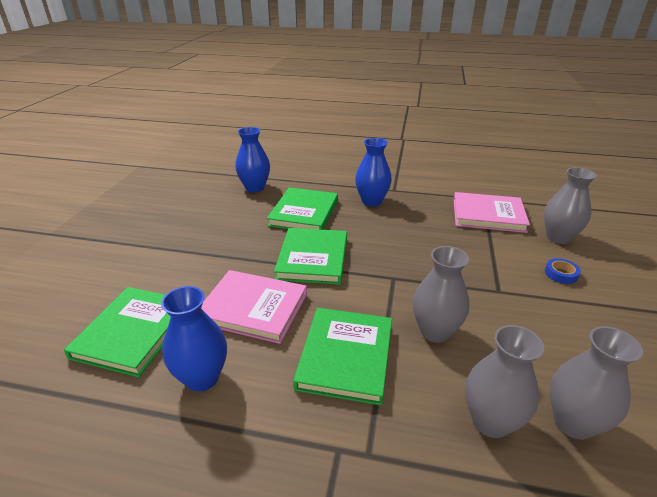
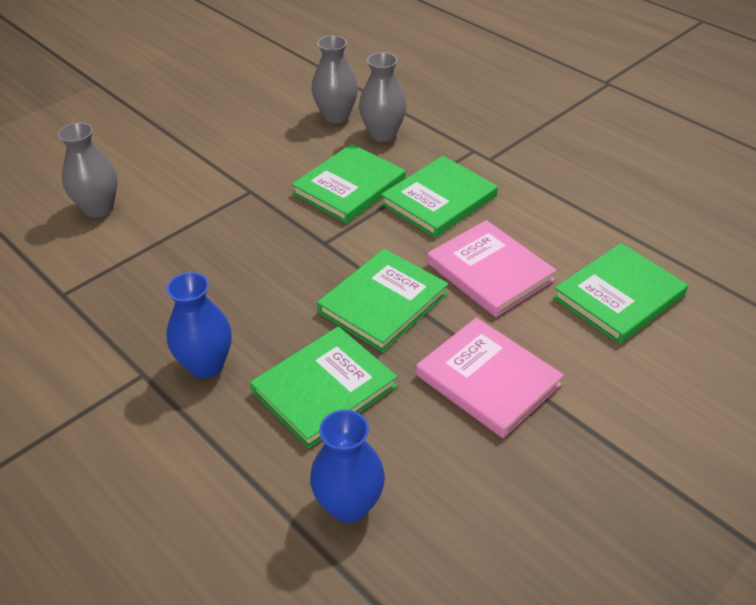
camera: 145 degrees left, 10 degrees up
blue vase [161,286,227,391] -> none
grey vase [413,246,470,343] -> green book [291,144,406,224]
pink book [453,192,530,233] -> pink book moved to [416,318,564,438]
blue tape [545,258,581,284] -> none

